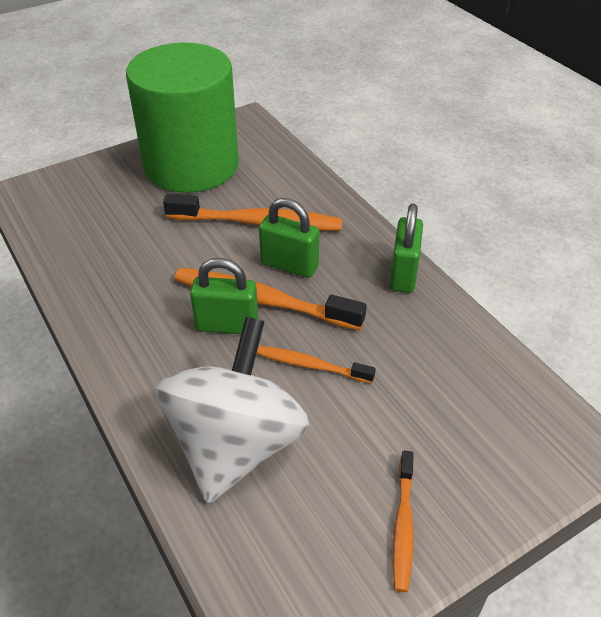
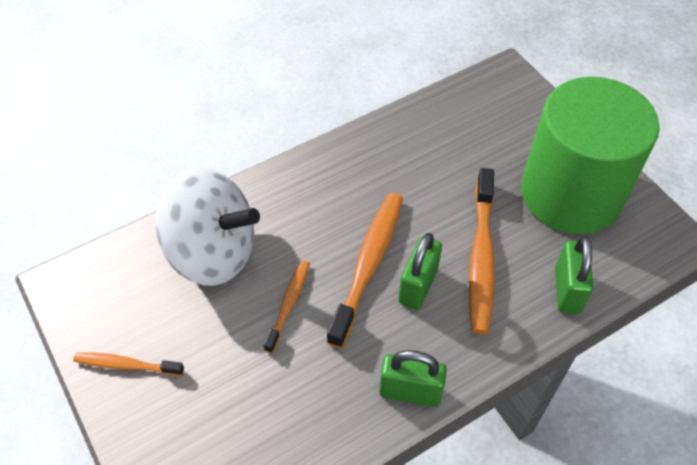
camera: 90 degrees right, 10 degrees up
green padlock [190,258,258,334] -> green padlock moved to [555,236,593,314]

